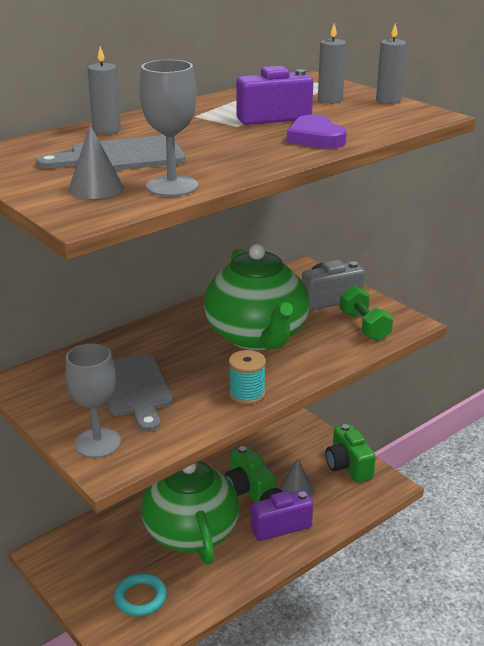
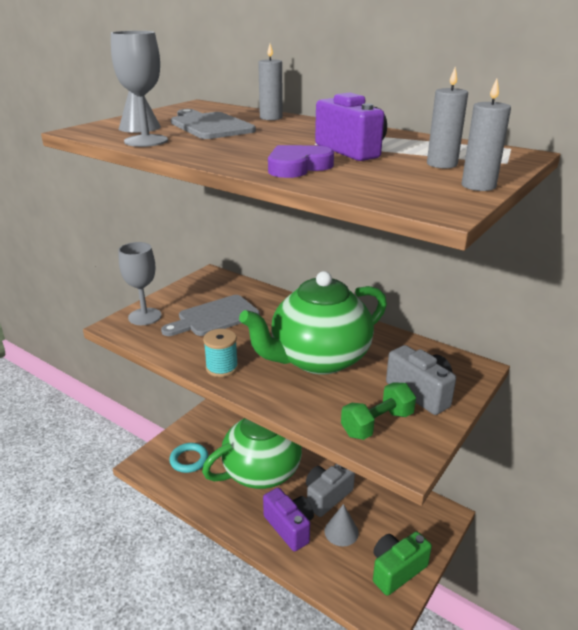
camera: 75 degrees right, 0 degrees up
green camera [224,446,276,502] -> grey camera [306,464,355,517]

